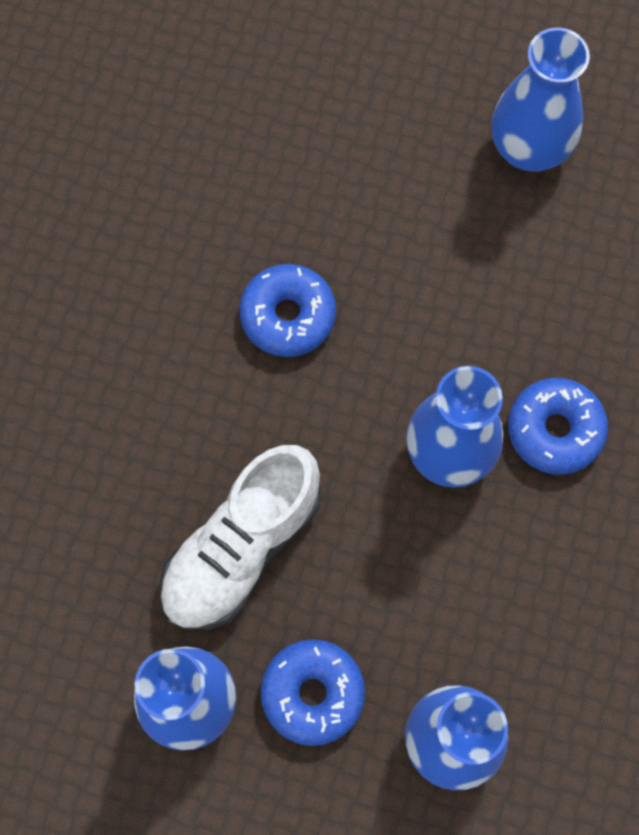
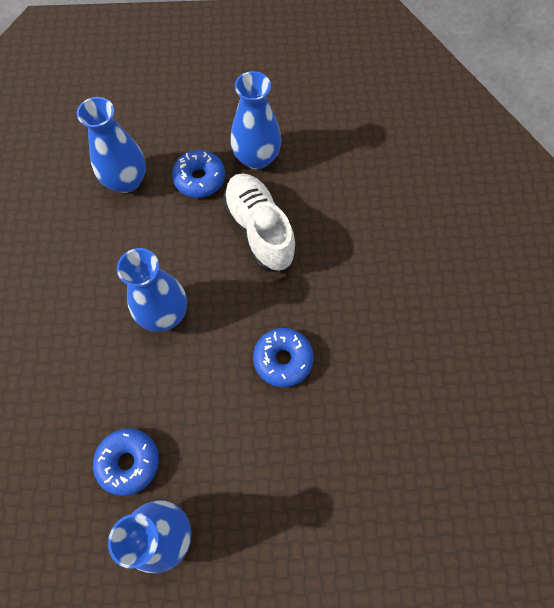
camera: 160 degrees right, 5 degrees down
white shoe [159,445,321,630] -> white shoe turned 45 degrees counterclockwise [222,173,297,271]
blue donut [508,378,608,475] -> blue donut moved to [93,428,159,496]

